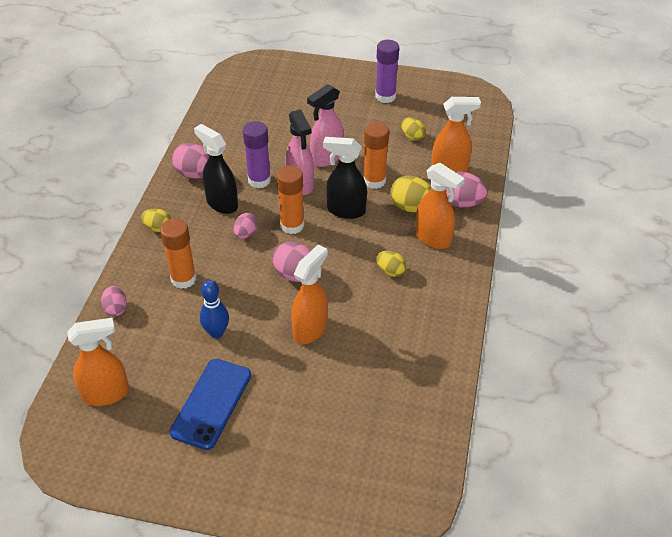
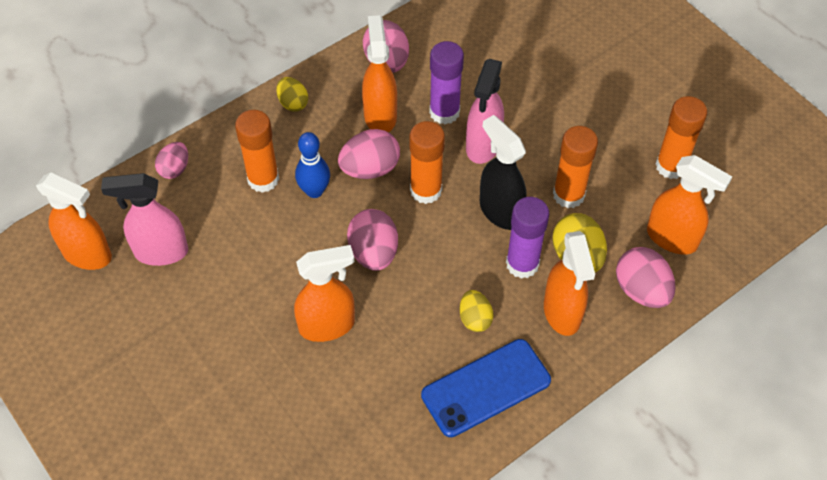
camera: 40 degrees right, 10 degrees up
blue phone [170,359,251,450] -> blue phone moved to [421,339,551,437]
black spray bottle [194,124,238,214] -> orange spray bottle [362,15,397,132]
blue bowling pin [200,280,229,338] -> blue bowling pin moved to [295,132,330,198]
pink egg [233,213,258,239] -> pink egg [338,129,400,179], size x1.59
pink spray bottle [307,84,344,167] -> pink spray bottle moved to [101,173,188,266]
purple glue stick [375,40,399,103] -> purple glue stick moved to [506,197,549,279]
yellow egg [401,117,426,141] -> orange glue stick [656,96,707,179]

